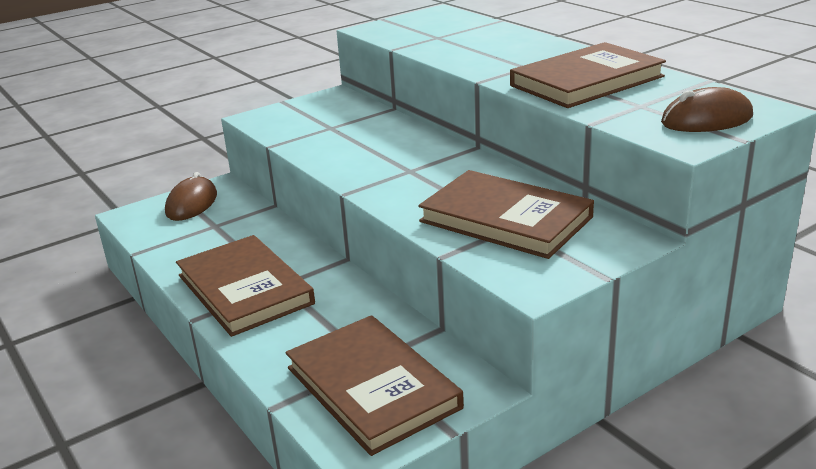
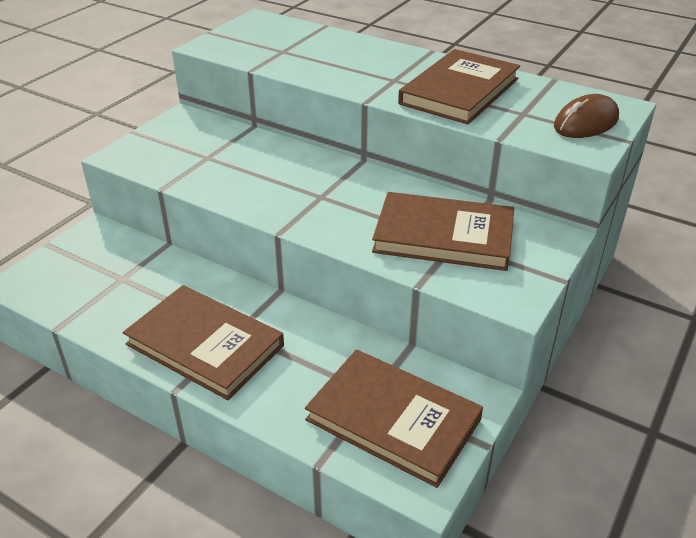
camera: 25 degrees left, 10 degrees up
brown mouse [165,172,217,221] -> none

